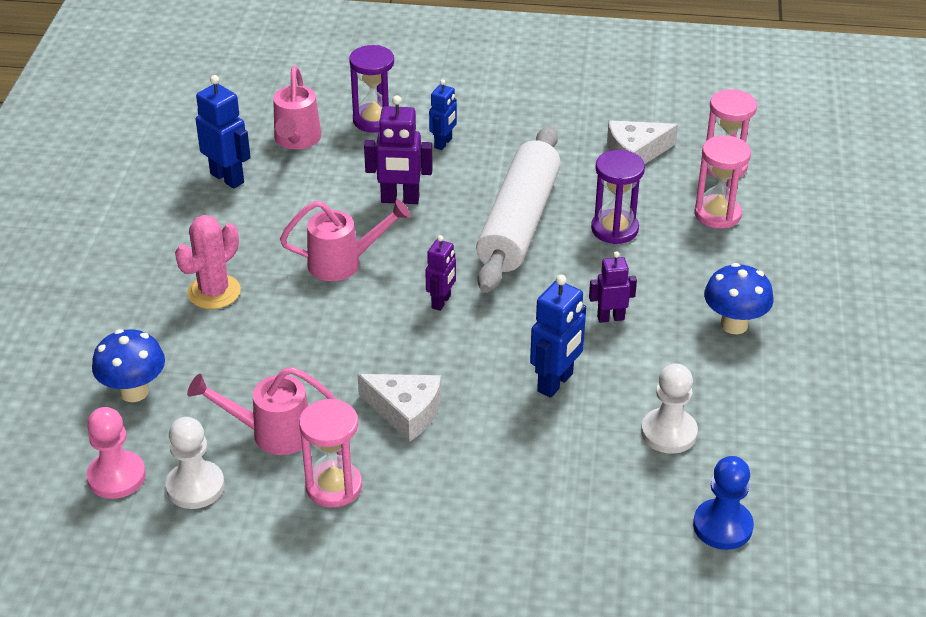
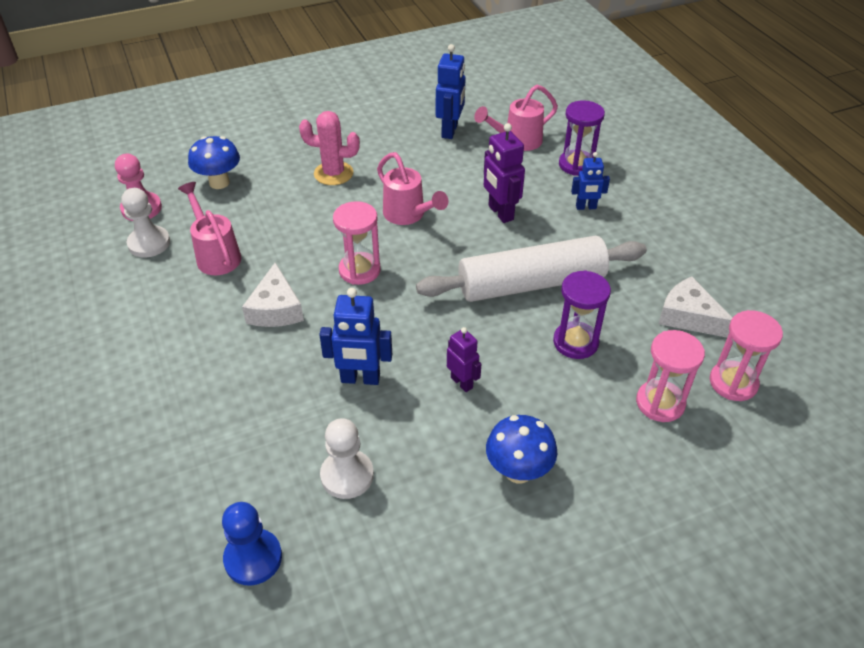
camera: 60 degrees right, 5 degrees up
pink hourglass [299,399,362,508] -> pink hourglass moved to [333,201,381,285]
purple robot [425,235,456,311] -> none

